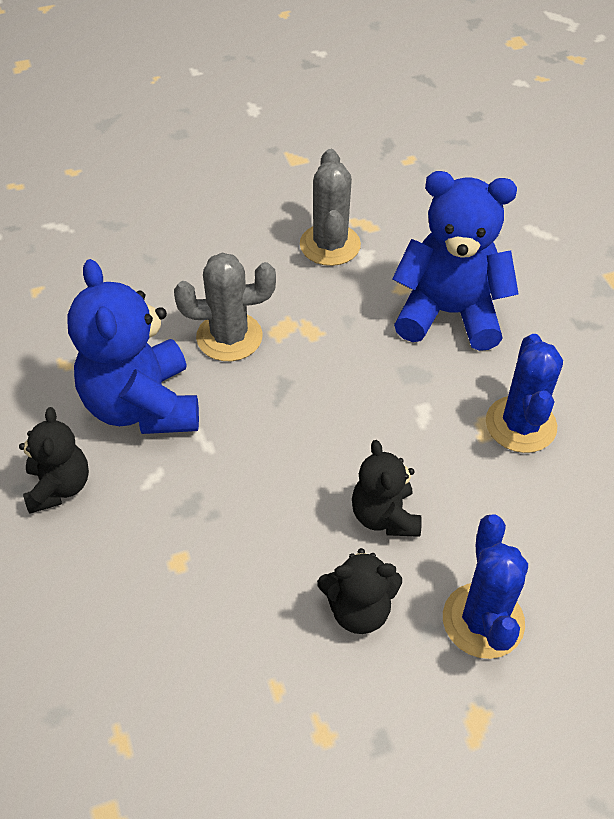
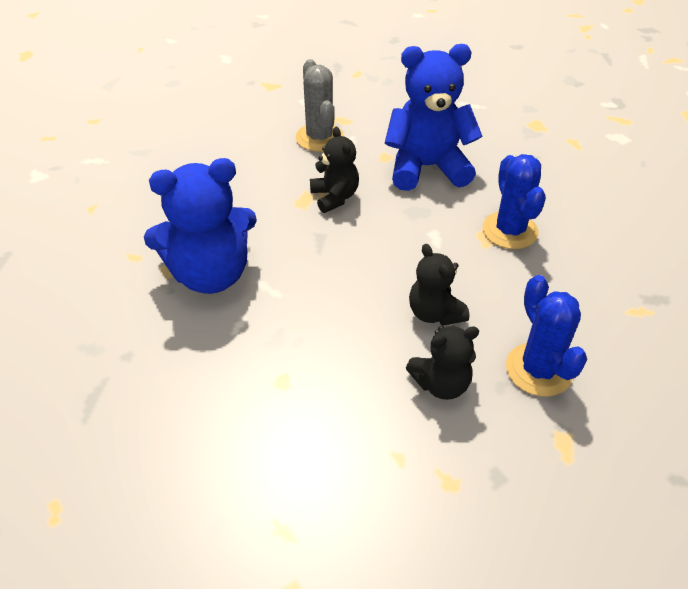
camera: 15 degrees left, 5 degrees down
black teddy bear [19,407,89,514] -> black teddy bear moved to [310,127,359,213]
blue teddy bear [67,259,199,434] -> blue teddy bear turned 75 degrees counterclockwise [144,158,257,294]
grey cactus [174,253,276,361] -> none

